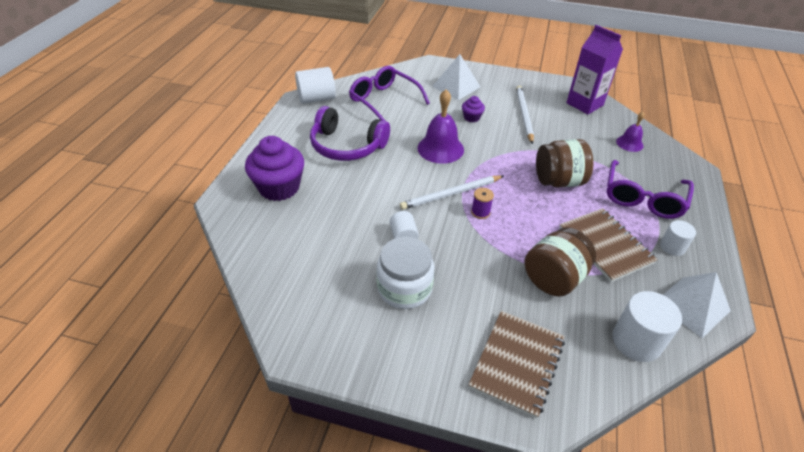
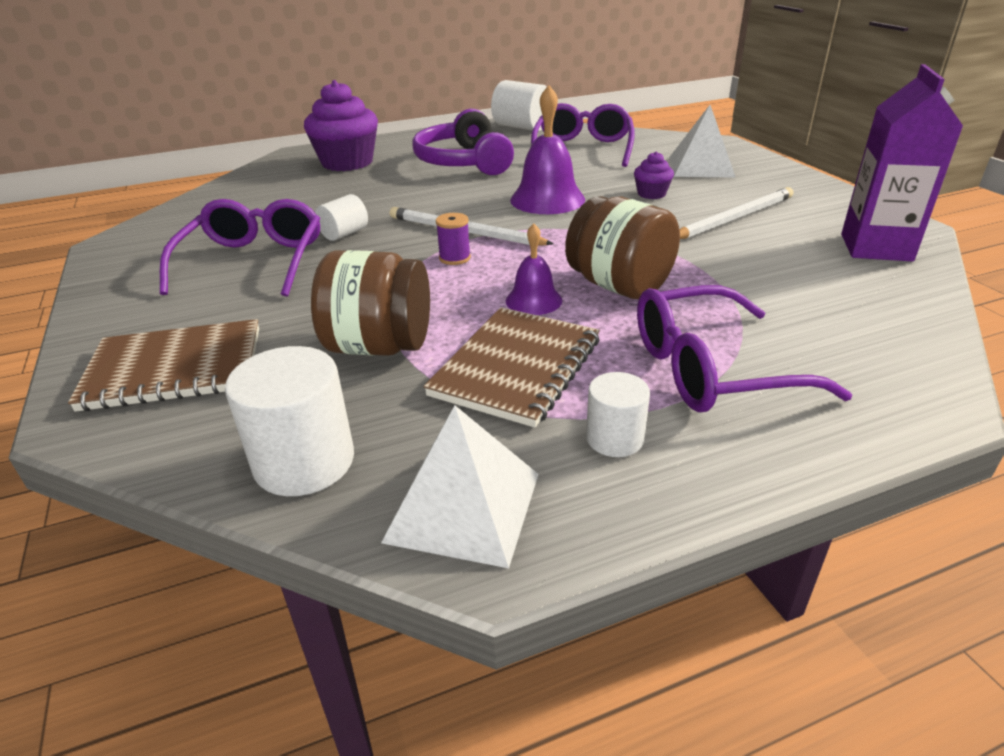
camera: 55 degrees right, 10 degrees down
white jar [376,237,434,309] -> purple glasses [160,199,320,297]
purple bell [616,112,645,152] -> purple bell moved to [506,223,562,315]

